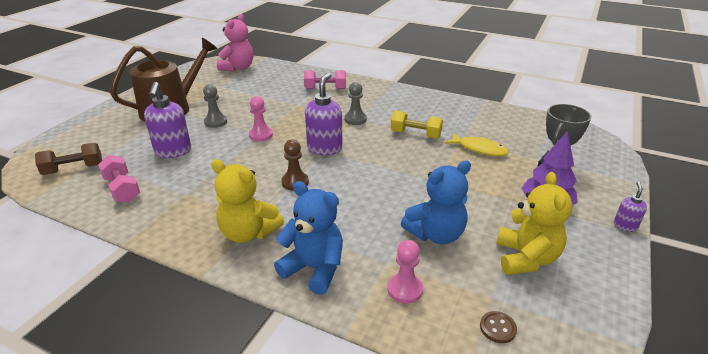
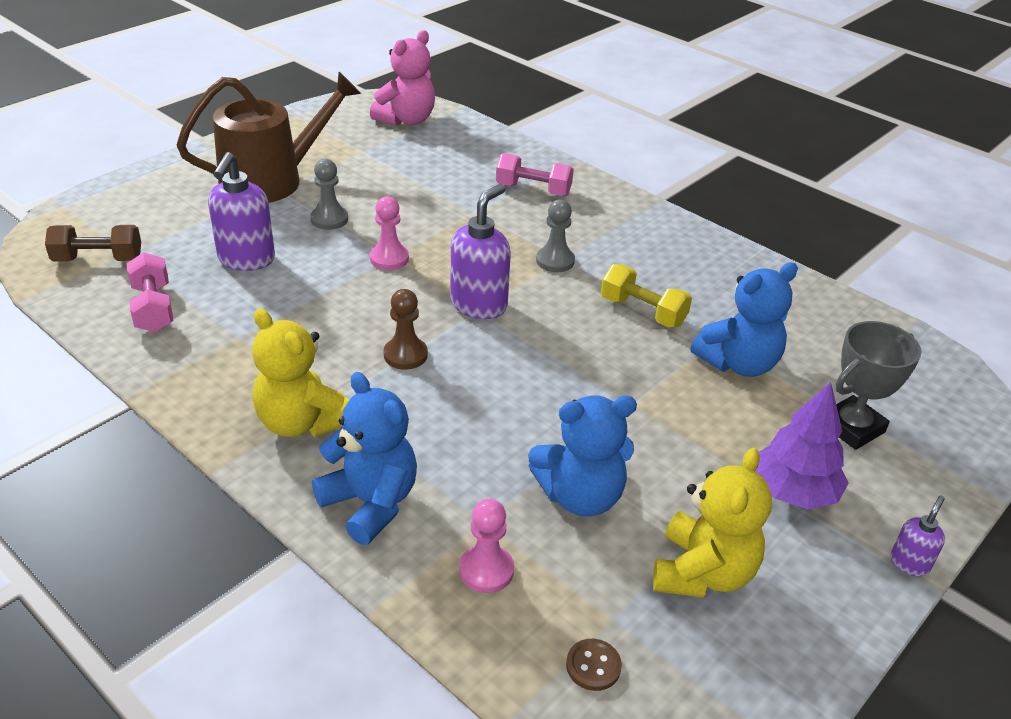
camera: 15 degrees right, 5 degrees up
yellow fish [445,133,509,156] -> blue teddy bear [690,262,798,377]

